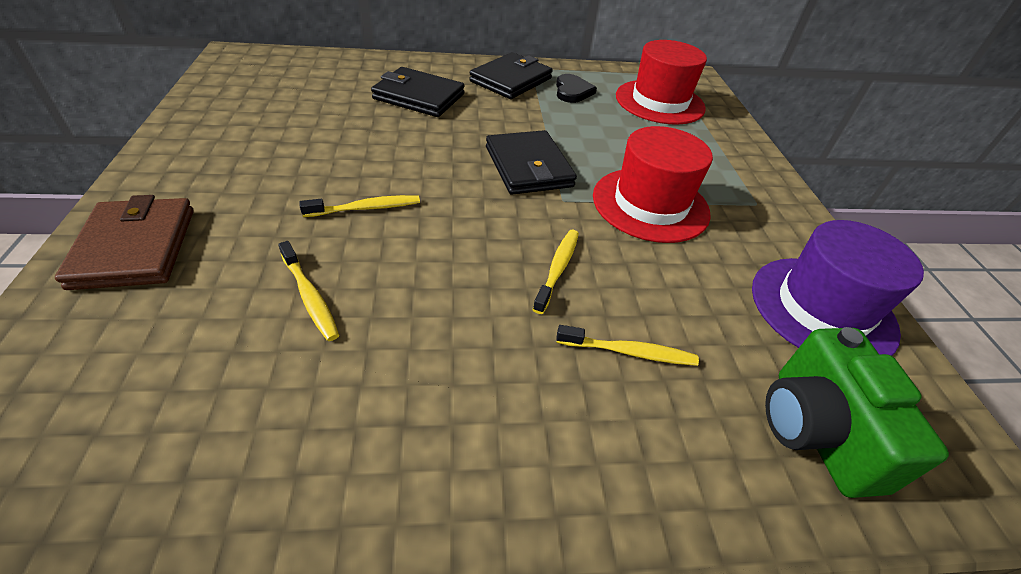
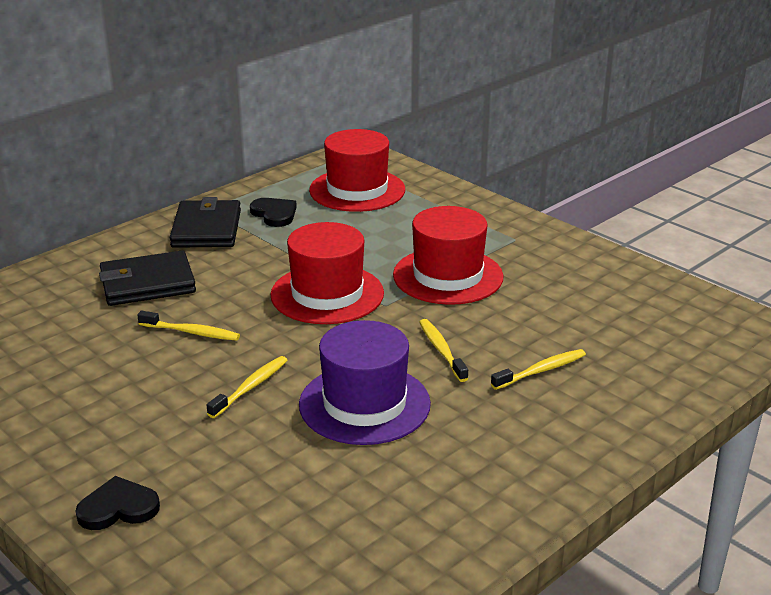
camera: 35 degrees left, 15 degrees down
brown wallet [55,195,194,290] -> black heart [76,476,160,530]
yellow toothbrush [278,241,339,341] -> yellow toothbrush moved to [137,311,240,341]
black wallet [486,130,577,195] -> red hat [271,222,384,324]
purple hat [752,220,924,356] -> purple hat moved to [299,320,431,445]
green camera [765,327,949,498] -> none

